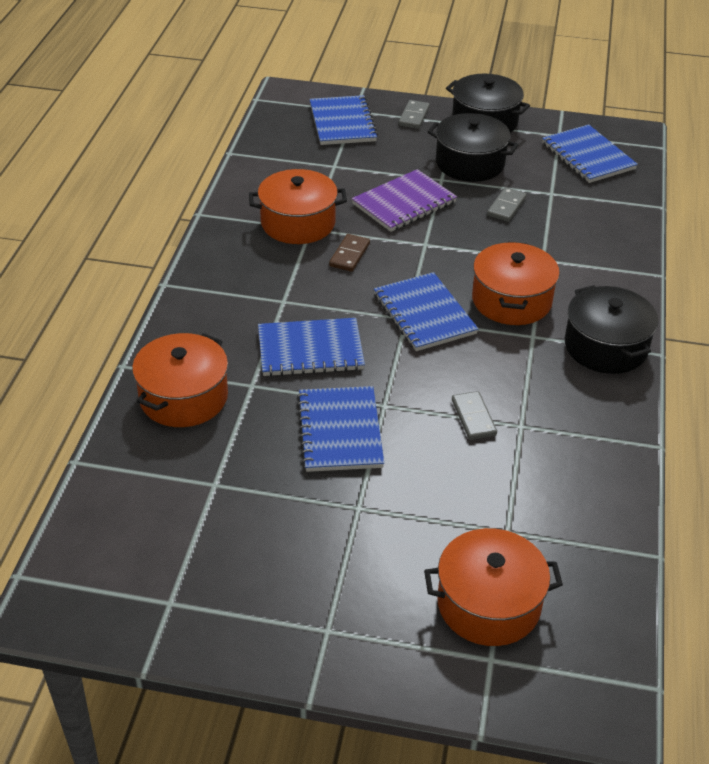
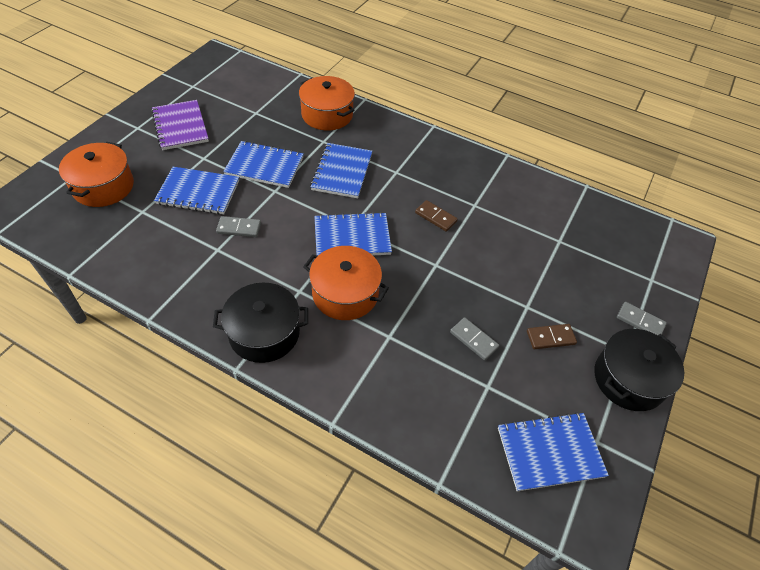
camera: 105 degrees right, 10 degrees up
orange pot [249,169,347,244] -> none
blue notebook [310,95,378,145] -> blue notebook moved to [154,167,239,215]
purple notebook [352,169,457,232] -> purple notebook moved to [151,100,209,150]
black pot [428,113,518,182] -> brown domino [527,324,577,349]

